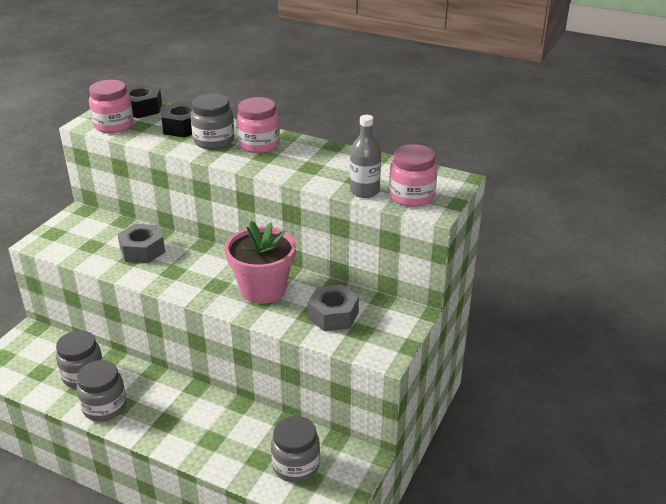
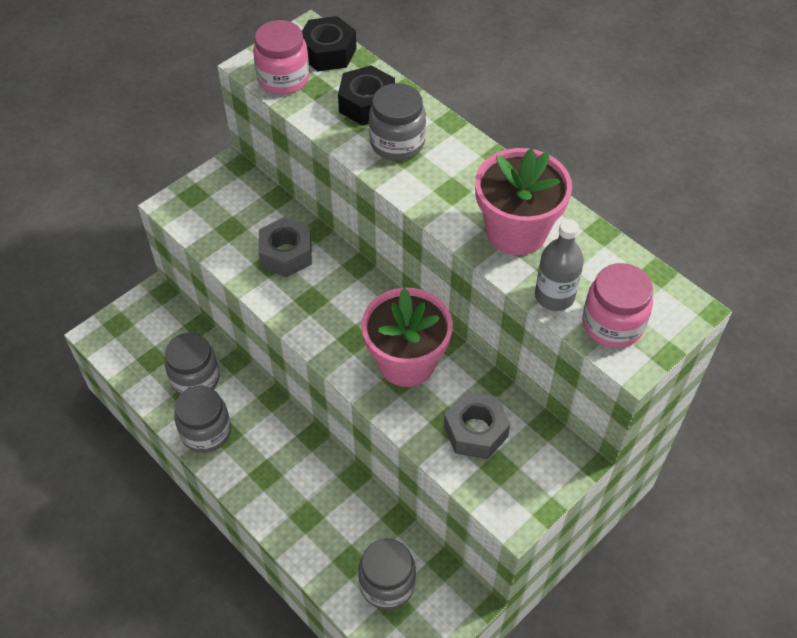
camera: 20 degrees right, 20 degrees up
pink jar [236,97,280,153] -> none
none -> pink flower pot [475,148,572,255]

